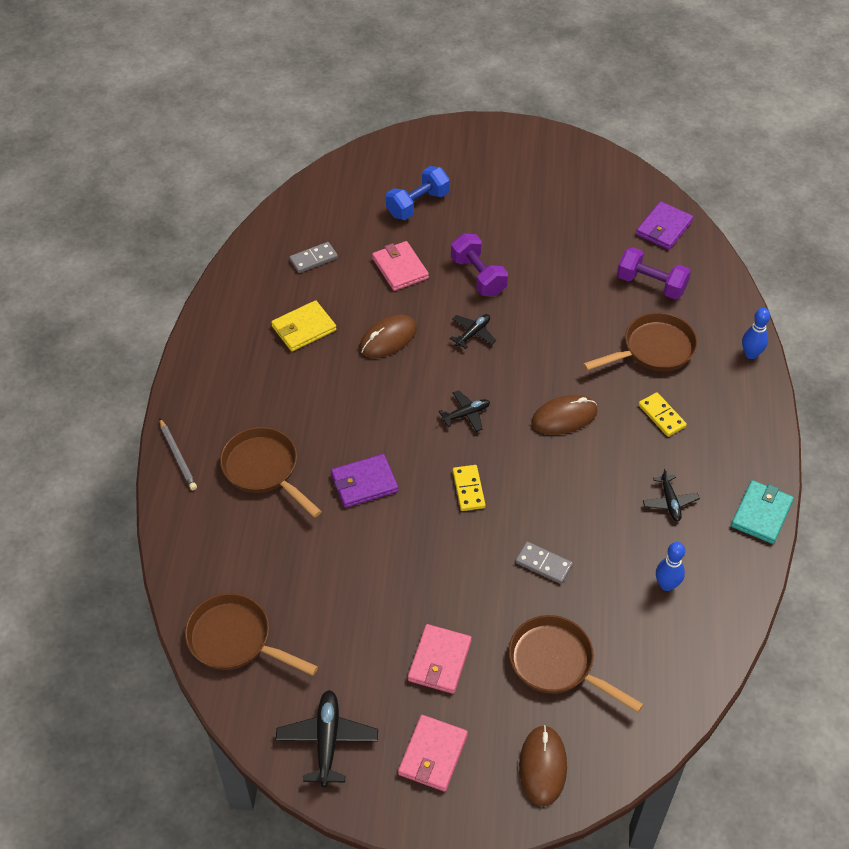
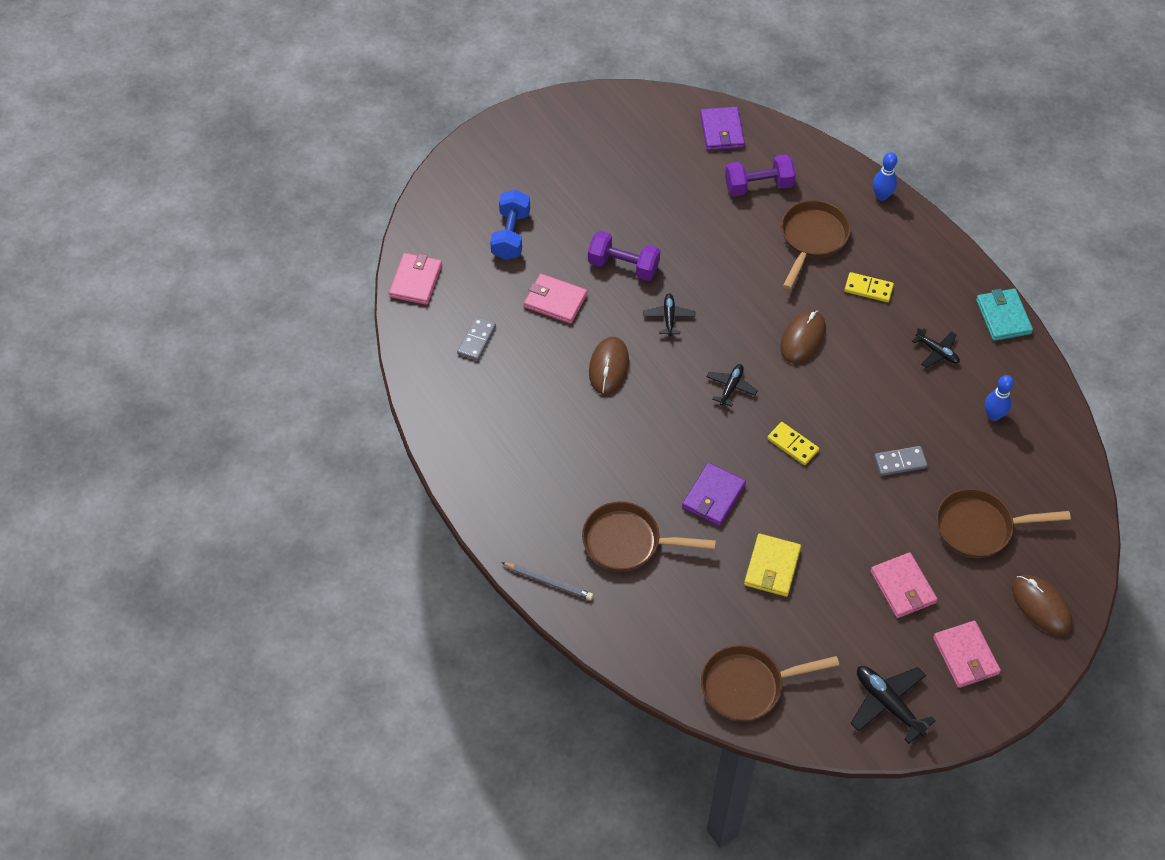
camera: 40 degrees left, 5 degrees up
yellow wallet [271,300,336,352] -> yellow wallet moved to [744,534,801,597]
none -> pink wallet [389,253,442,305]

